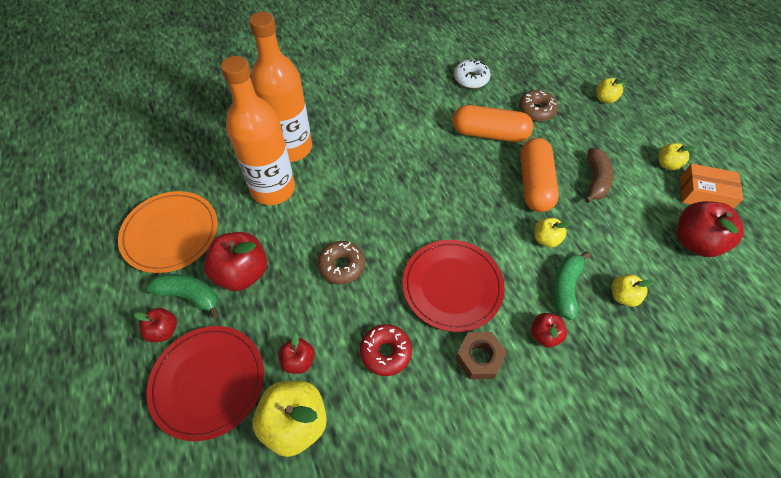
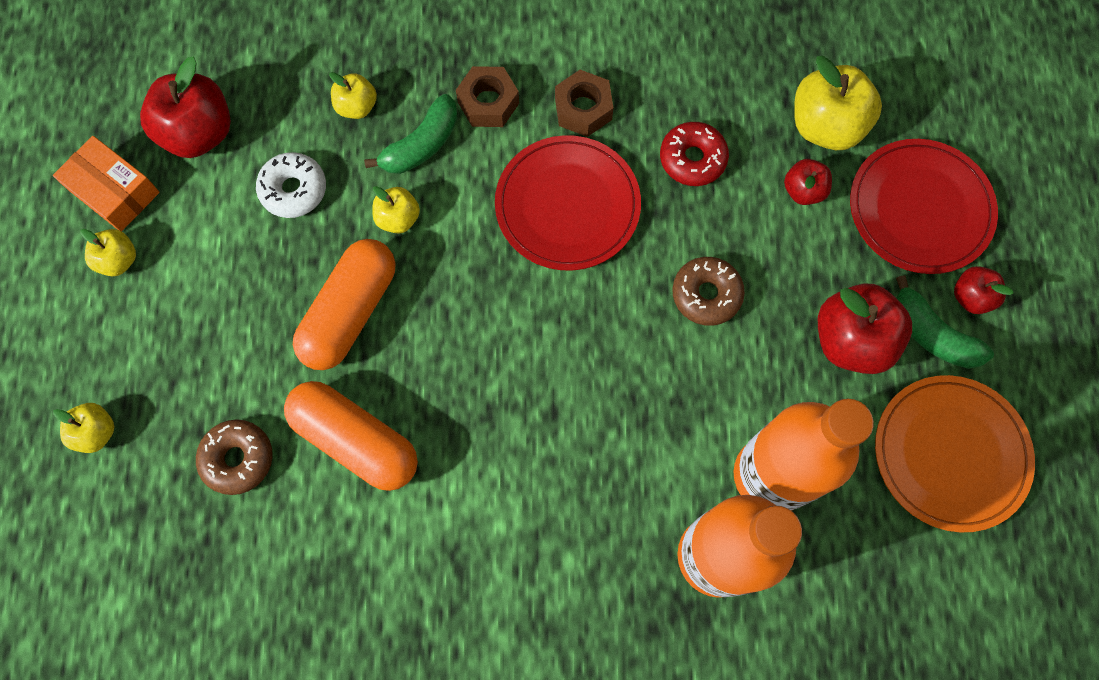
camera: 155 degrees left, 15 degrees up
white donut [454,59,491,89] -> white donut moved to [256,152,326,218]
red apple [531,313,567,347] -> brown nut [456,66,519,127]
brown banana [585,148,613,203] -> none

